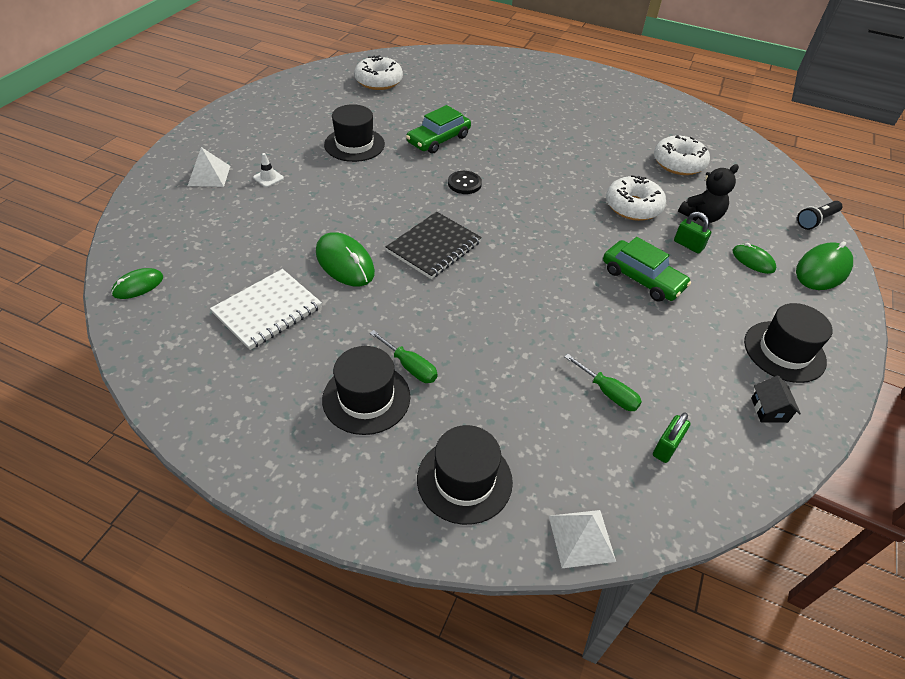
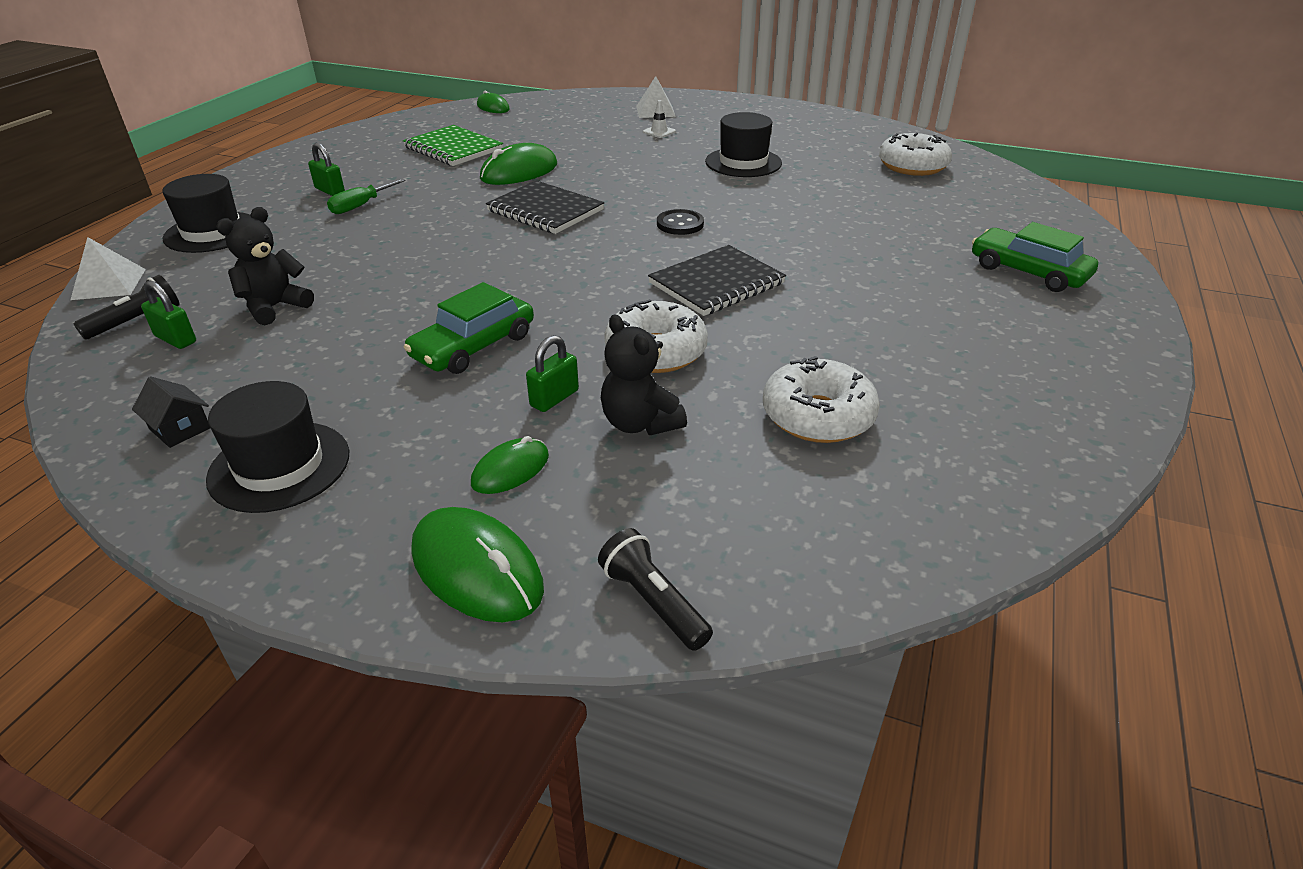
camera: 90 degrees right, 10 degrees down
white notebook [210,269,322,350] -> green notebook [403,125,503,166]
black hat [322,346,410,435] -> green padlock [308,143,345,196]
green car [406,105,471,154] -> green car moved to [972,222,1098,292]
green screwdriver [564,354,642,411] -> black teddy bear [216,207,314,325]
black house [751,375,801,423] -> black house turned 45 degrees clockwise [132,376,210,448]
none -> black flashlight [73,275,180,339]
none -> black notebook [648,245,786,316]

